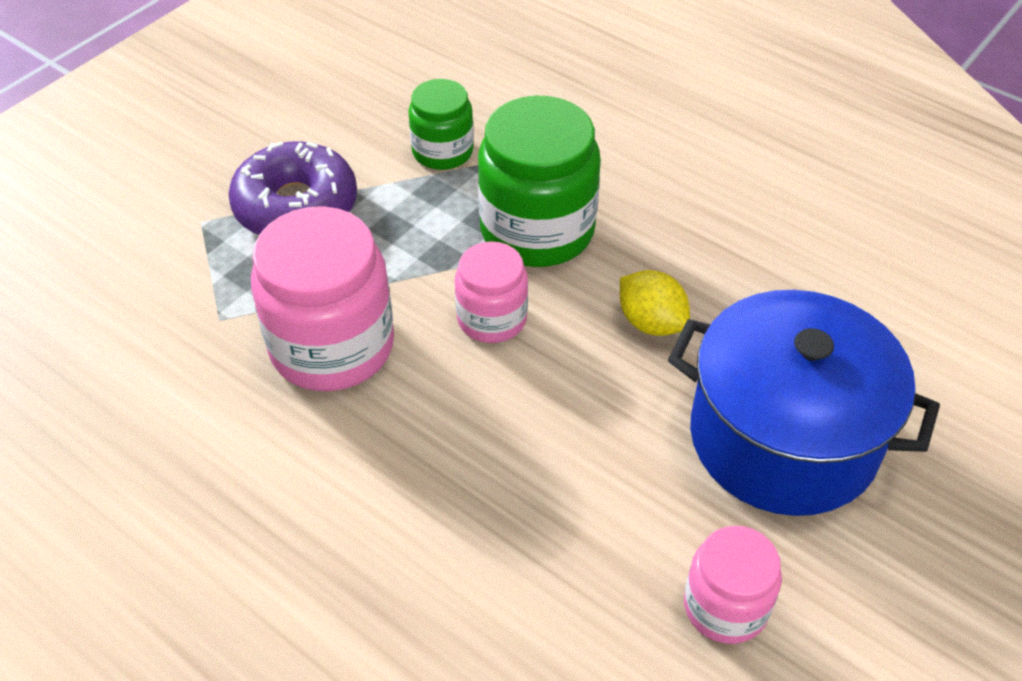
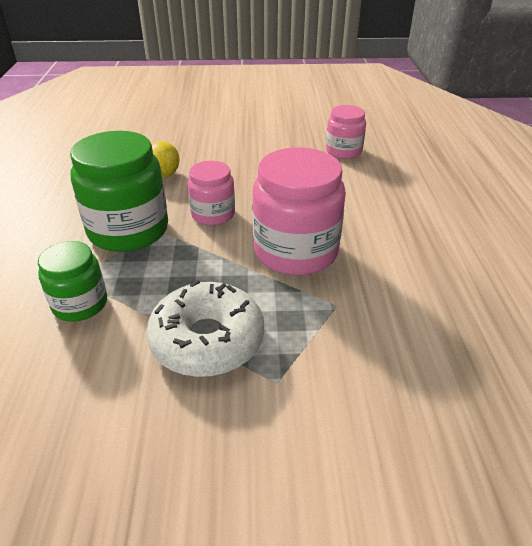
camera: 130 degrees left, 10 degrees down
purple donut [228,141,357,235] -> white donut [146,280,264,377]
blue pot [668,290,940,516] -> none
pink jar [684,525,782,644] -> pink jar moved to [326,105,366,159]

